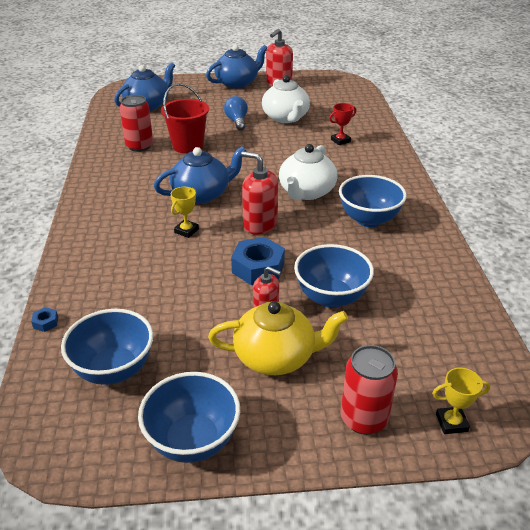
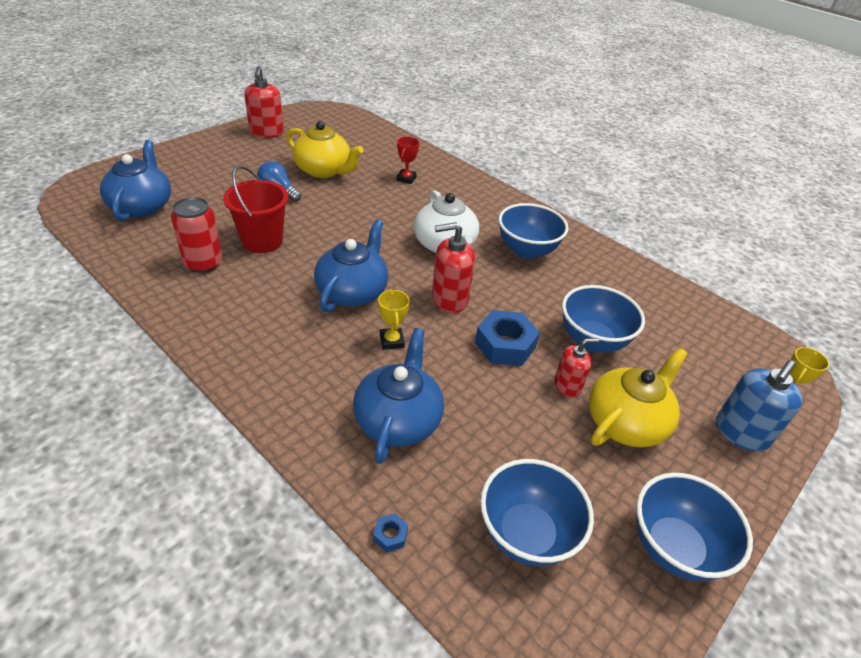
camera: 45 degrees left, 5 degrees up
blue teapot [206,44,267,88] -> blue teapot moved to [353,328,444,464]
white teapot [262,75,310,123] -> yellow teapot [286,121,364,178]
red can [341,345,398,435] -> blue soap dispenser [716,360,803,452]

